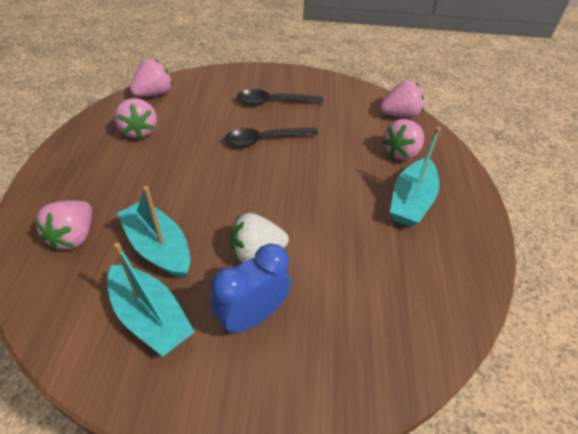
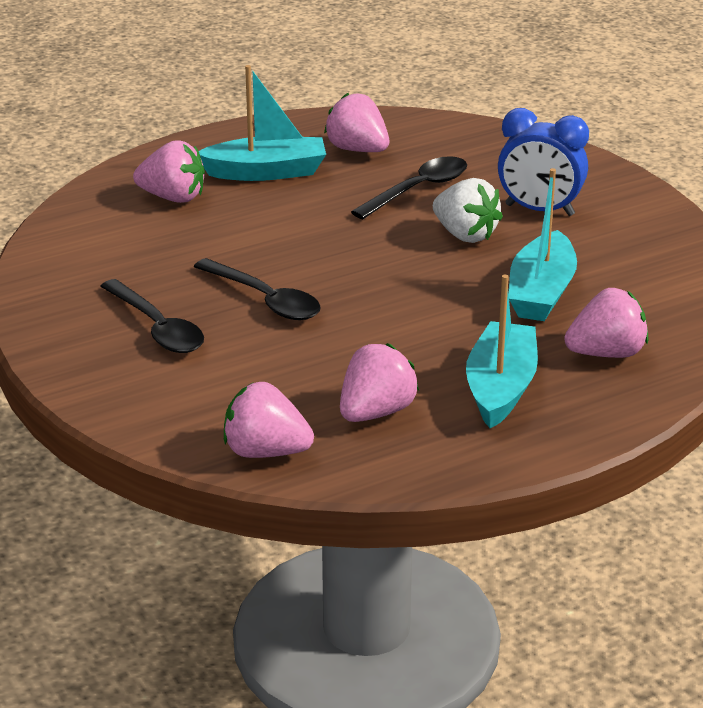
camera: 120 degrees left, 15 degrees down
turquoise boat [107,243,195,357] -> turquoise boat moved to [466,275,538,428]
pink strawberry [380,80,424,118] -> pink strawberry moved to [324,93,389,152]
none -> black spoon [351,156,467,219]

